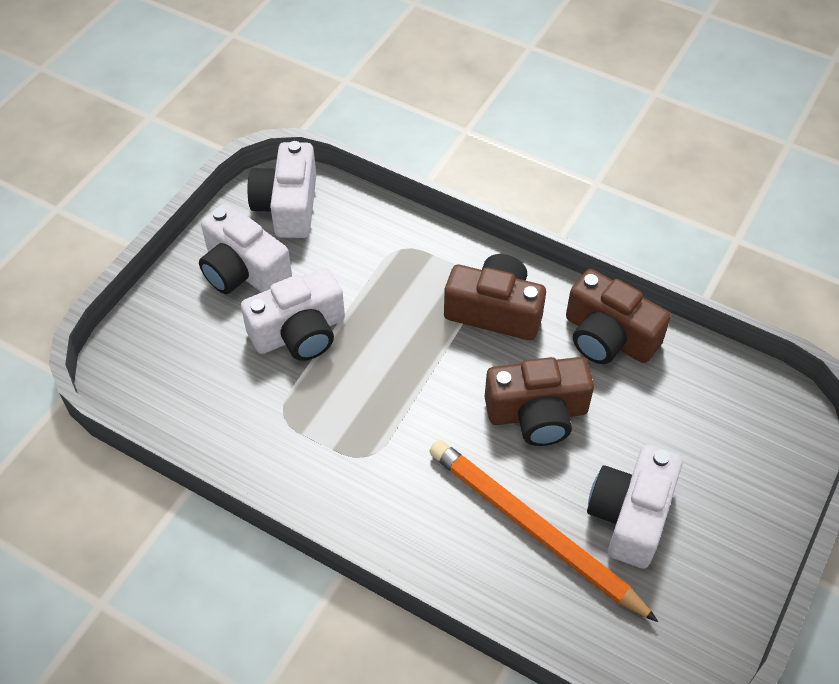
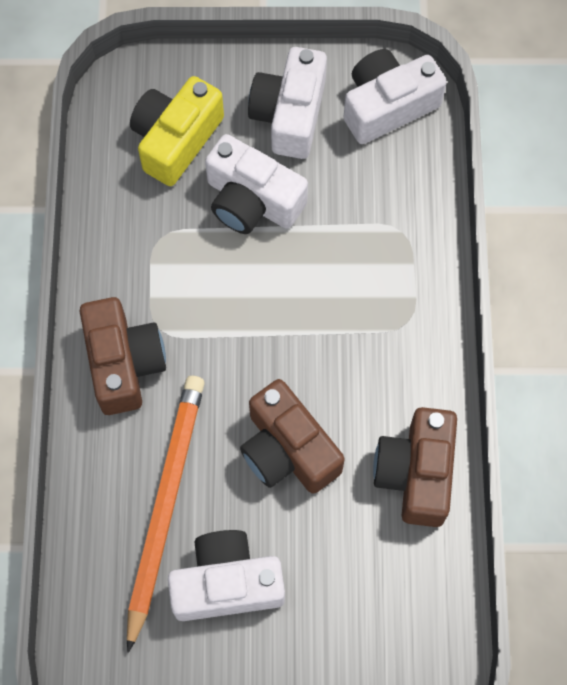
camera: 60 degrees right, 15 degrees up
brown camera [444,254,546,340] -> brown camera moved to [80,297,166,415]
none -> yellow camera [130,76,224,186]

